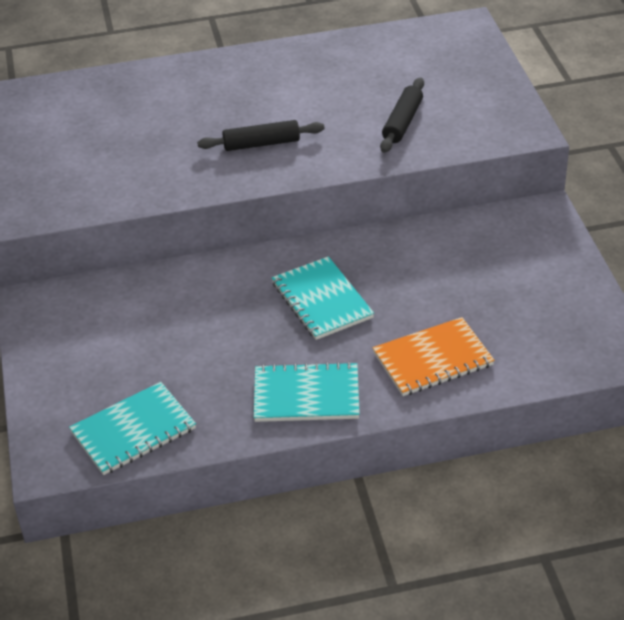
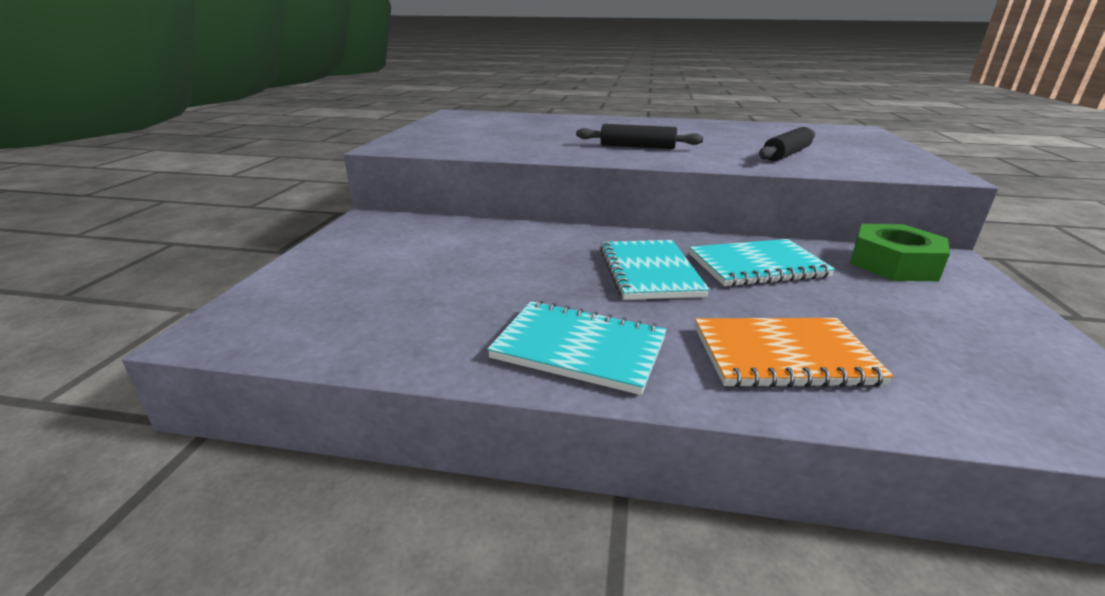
camera: 20 degrees right, 15 degrees down
turquoise notebook [69,382,196,475] -> turquoise notebook moved to [689,239,835,287]
none -> green nut [850,224,950,281]

